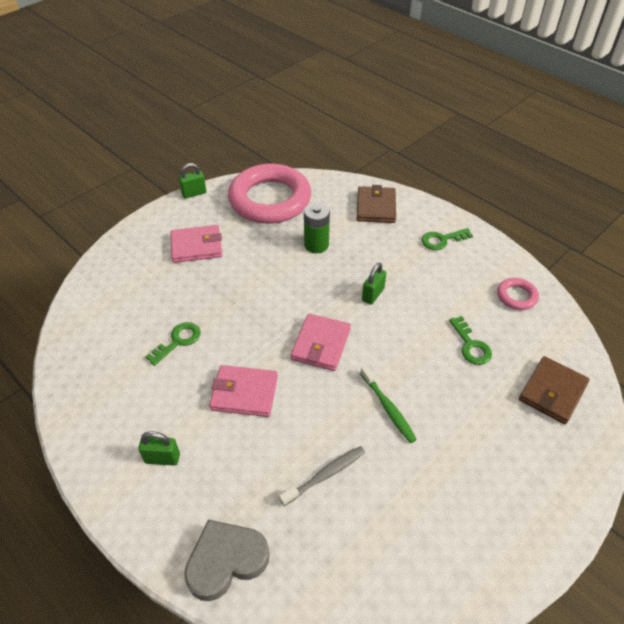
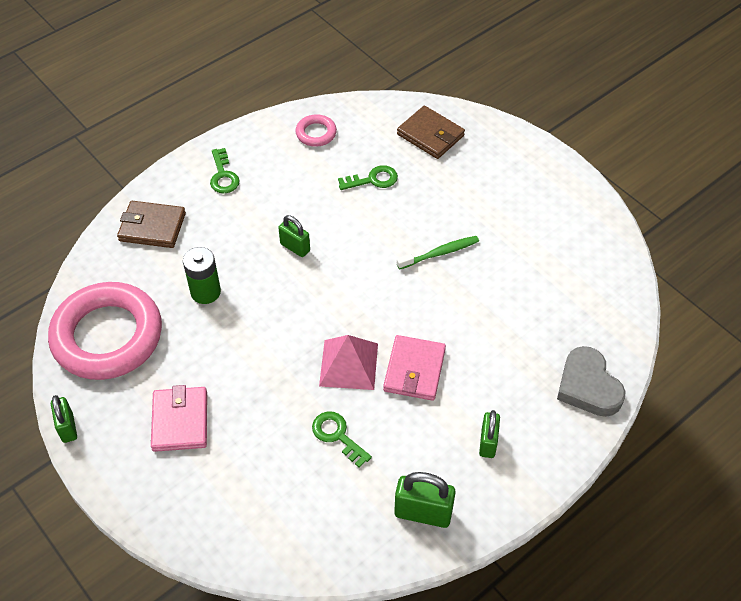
camera: 85 degrees left, 5 degrees up
grey toothbrush [279,446,365,506] -> none
pink wallet [291,313,351,371] -> none
none -> pink pyramid [319,335,378,390]
none -> green padlock [394,472,455,528]

